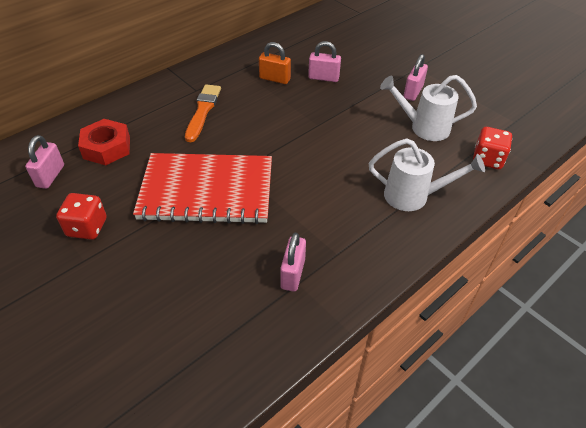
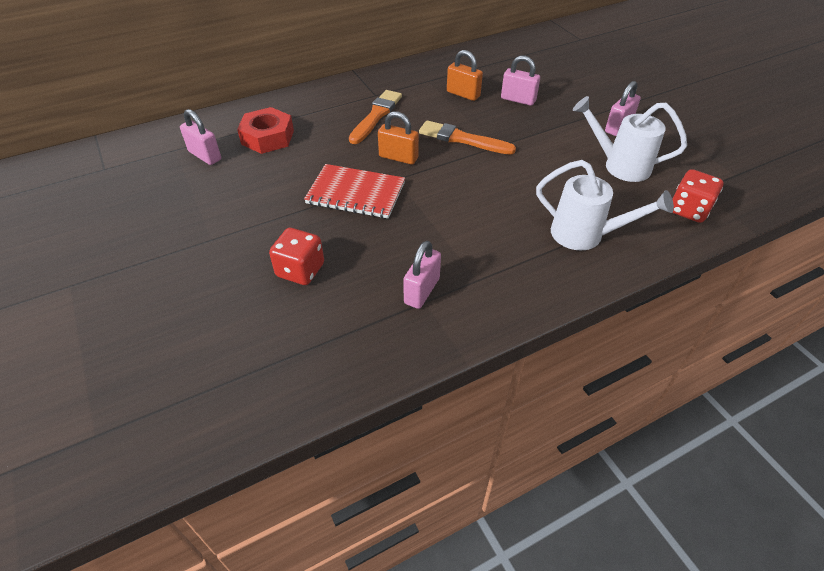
camera: 15 degrees right, 0 degrees up
pink padlock [25,135,64,189] -> pink padlock turned 75 degrees counterclockwise [180,109,221,165]
red dice [56,193,107,240] -> red dice moved to [269,228,324,285]
red notebook [133,153,272,224] -> red notebook [304,164,405,219], size x0.63
none -> orange padlock [378,111,419,165]
none -> orange brush [419,120,516,155]

